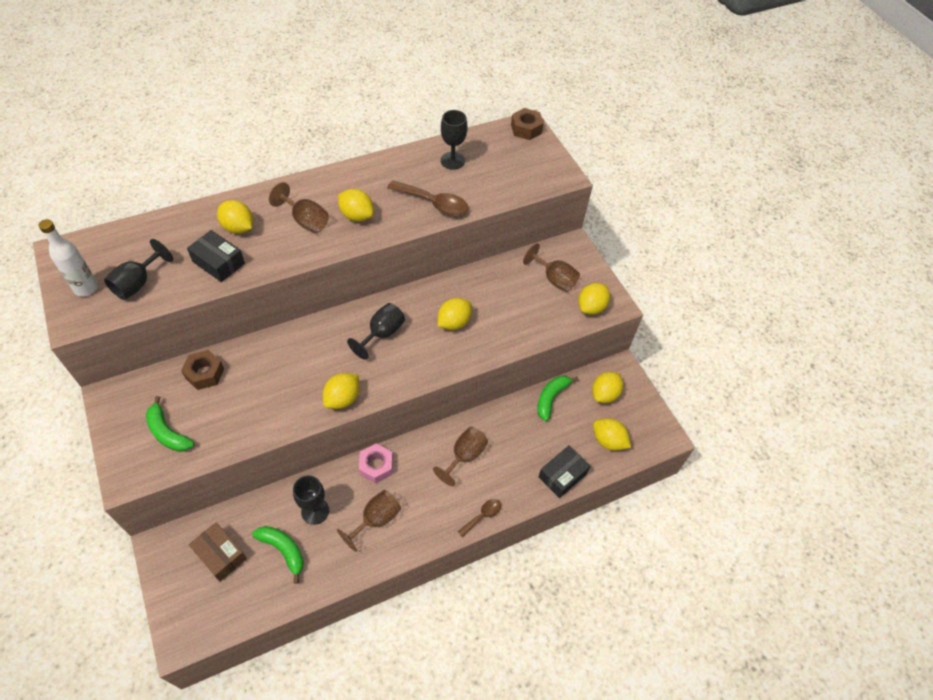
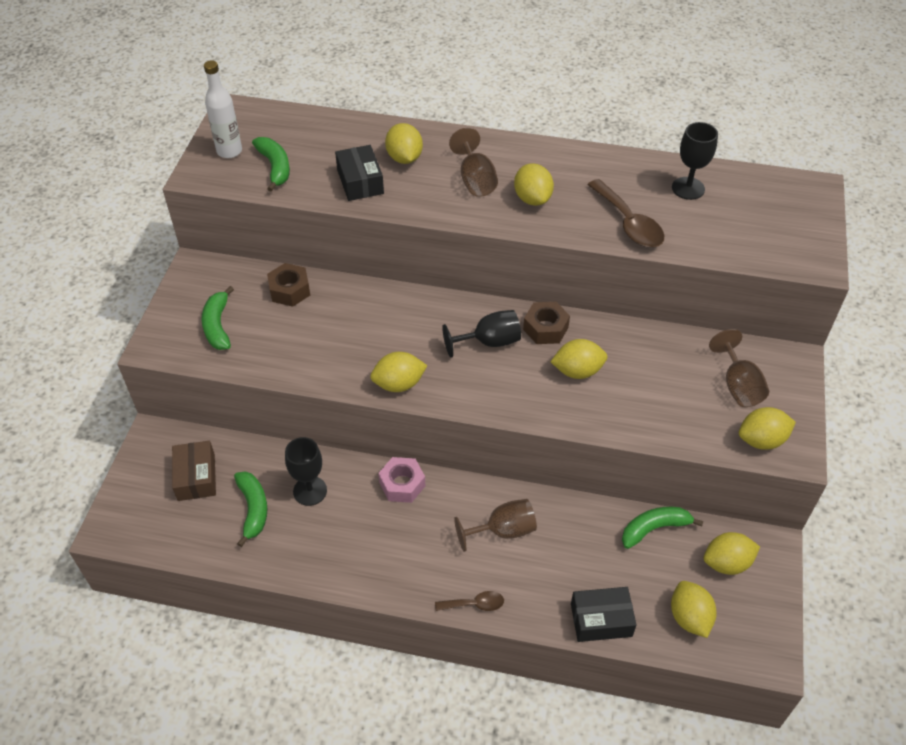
camera: 40 degrees right, 5 degrees down
black goblet [104,239,173,300] -> green banana [252,137,290,192]
brown goblet [337,490,401,552] -> none
brown nut [511,108,544,140] -> brown nut moved to [523,302,570,344]

